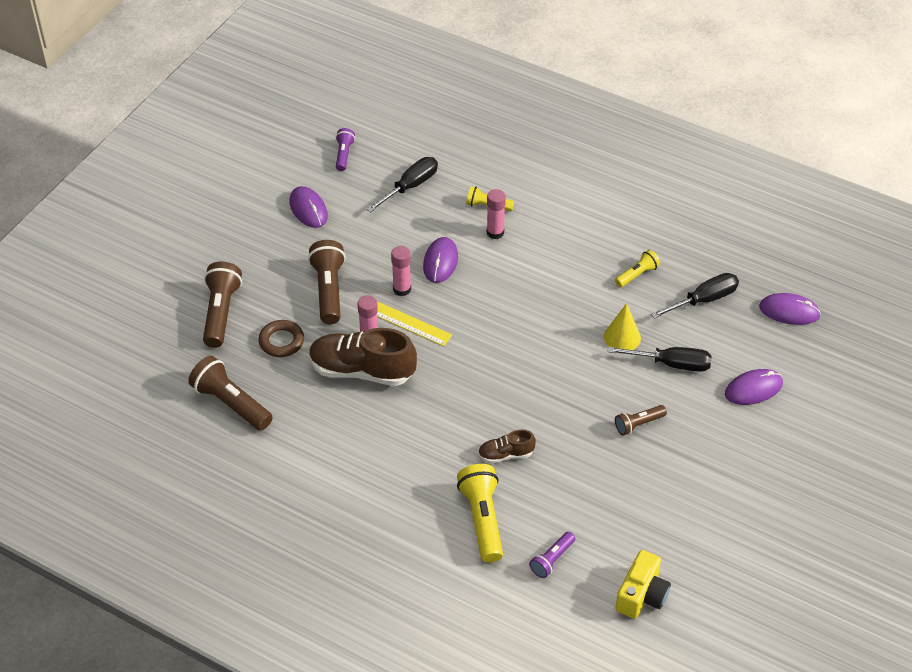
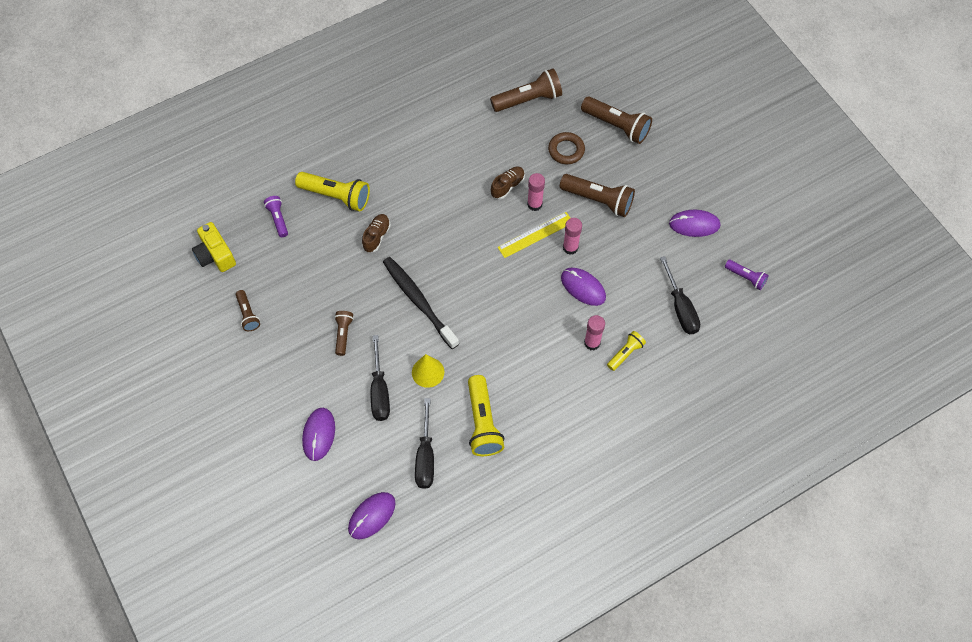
camera: 120 degrees right, 15 degrees up
brown shoe [309,328,417,386] -> brown shoe [491,167,525,199], size x0.50
black screwdriver [607,347,712,372] -> black screwdriver turned 45 degrees counterclockwise [371,335,390,421]
yellow flashlight [615,250,660,287] -> yellow flashlight [468,375,504,456], size x1.77
none -> brown flashlight [236,290,260,331]
none -> black toothbrush [383,257,459,349]

